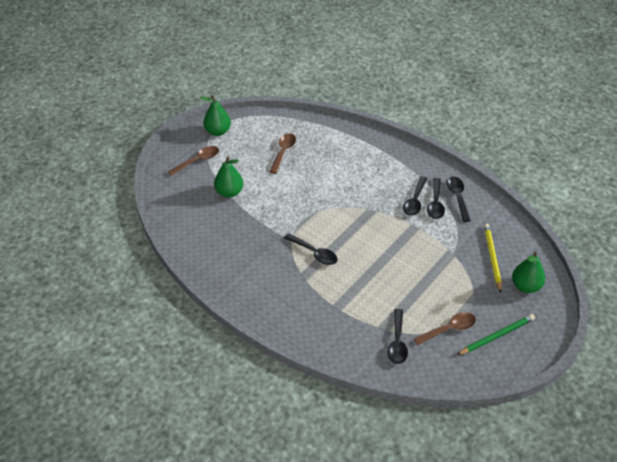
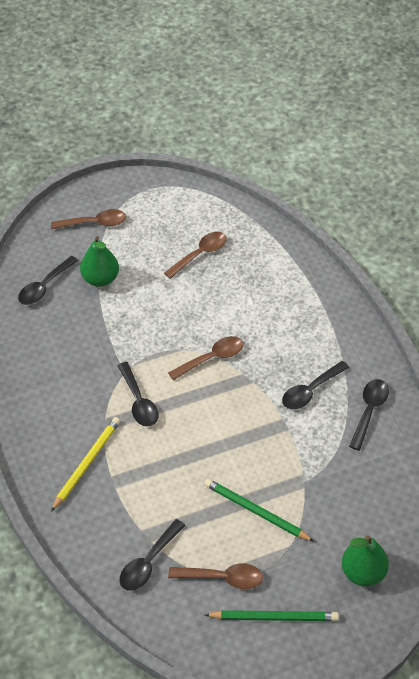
camera: 30 degrees right, 5 degrees up
green pear [201,95,231,136] -> none
black spoon [427,178,445,219] -> black spoon moved to [18,256,78,305]
yellow pencil [484,224,502,293] -> yellow pencil moved to [51,417,120,512]
none -> brown spoon [168,336,243,380]
none -> green pencil [204,479,315,542]

